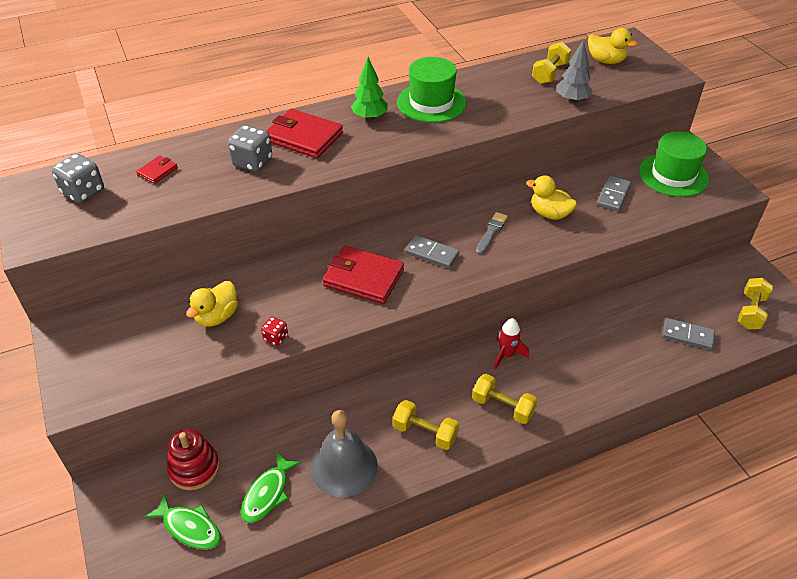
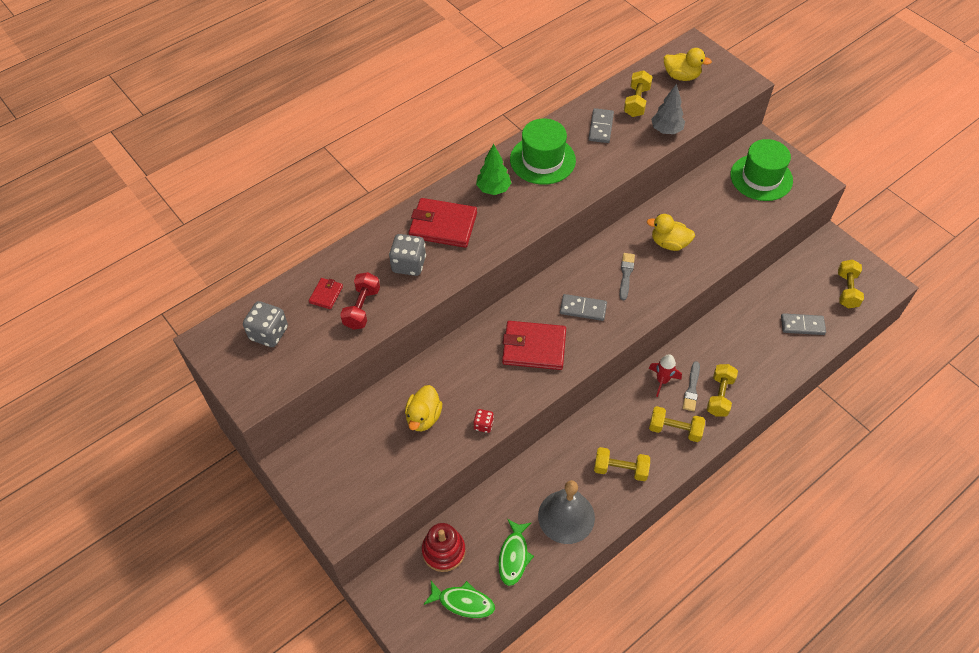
camera: 15 degrees left, 10 degrees up
grey domino [597,176,631,211] -> grey domino moved to [589,108,614,143]
none -> red dumbbell [340,272,380,330]
none -> grey brush [683,361,700,411]
none -> yellow dumbbell [707,364,738,417]

